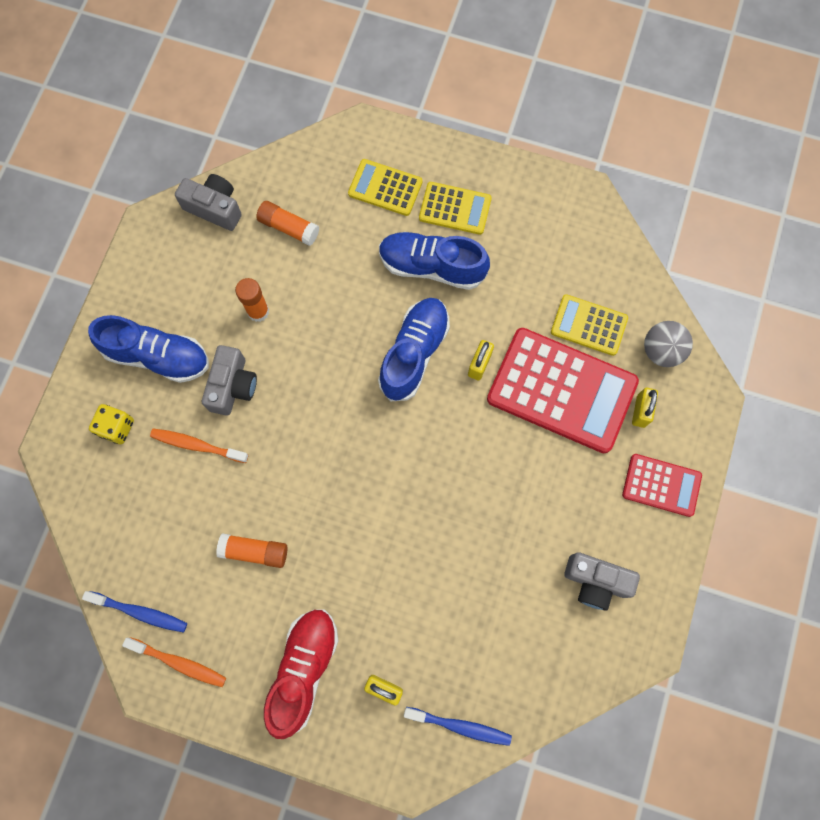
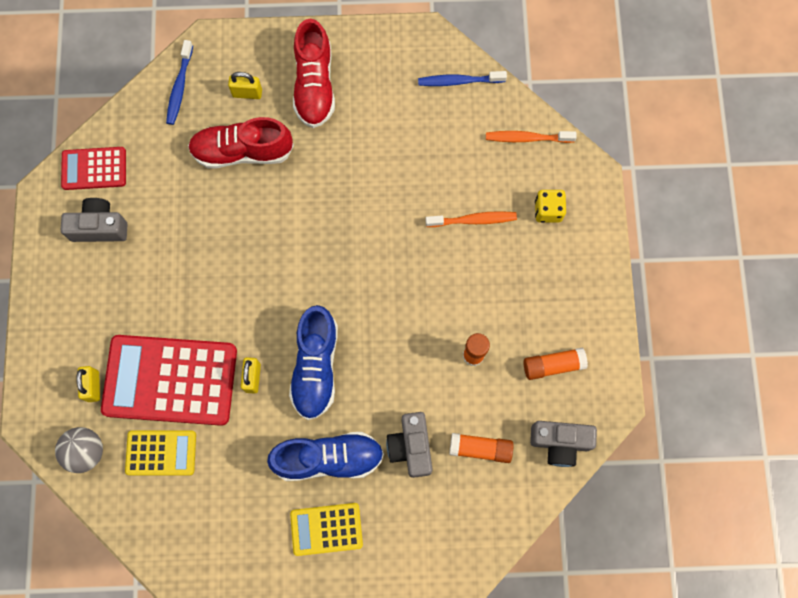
camera: 160 degrees right, 0 degrees up
blue shoe [88,315,209,383] -> none
orange toothbrush [122,637,226,687] -> orange toothbrush moved to [486,131,577,143]
grey camera [202,345,257,415] -> grey camera moved to [386,412,433,478]
orange glue stick [216,533,288,568] -> orange glue stick moved to [523,347,588,380]
yellow calculator [348,159,423,216] -> none
blue toothbrush [404,707,512,746] -> blue toothbrush turned 75 degrees counterclockwise [166,40,193,125]
red calculator [622,454,702,517] -> red calculator moved to [61,147,126,190]
none -> red shoe [188,117,294,168]

